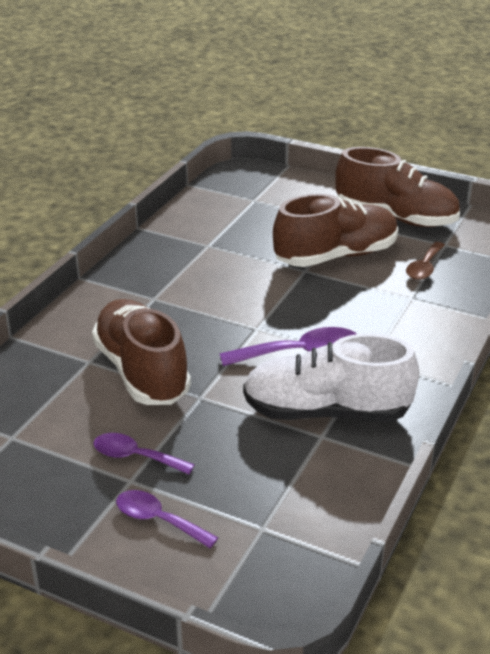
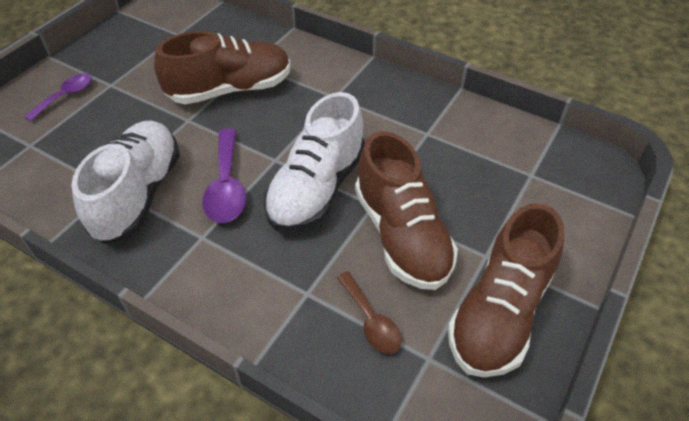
camera: 95 degrees right, 15 degrees up
purple spoon [94,433,195,475] -> none
brown spoon [406,242,445,280] -> brown spoon turned 150 degrees counterclockwise [337,271,401,354]
none -> white shoe [264,92,365,233]

